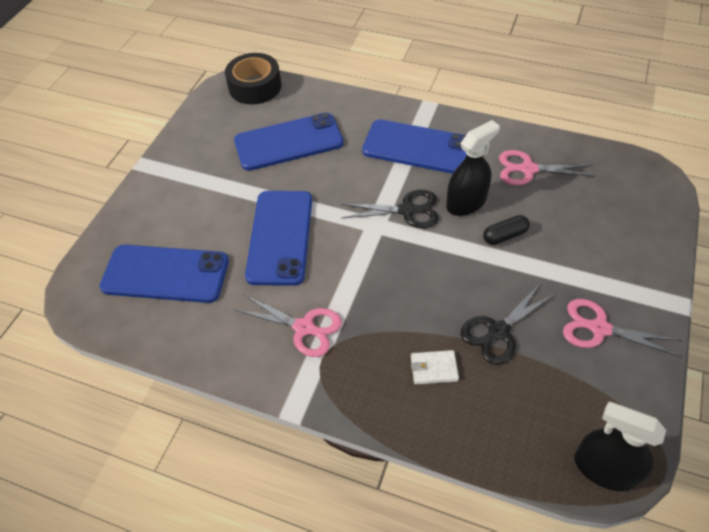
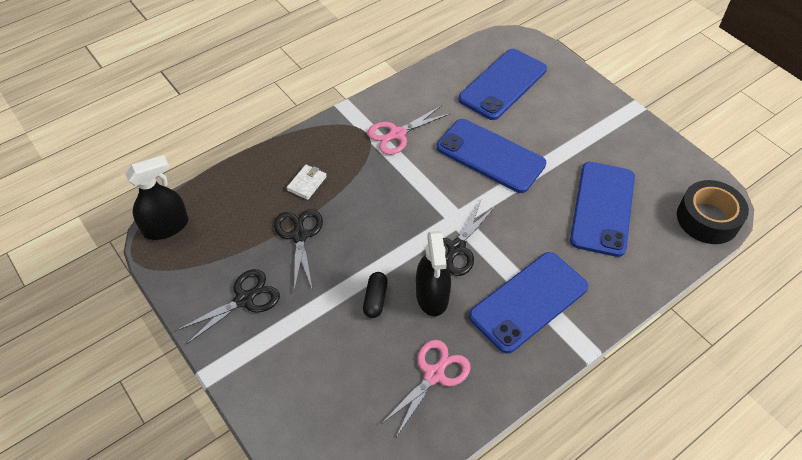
camera: 120 degrees right, 0 degrees up
pink scissors [563,299,681,357] -> black scissors [178,269,280,344]

